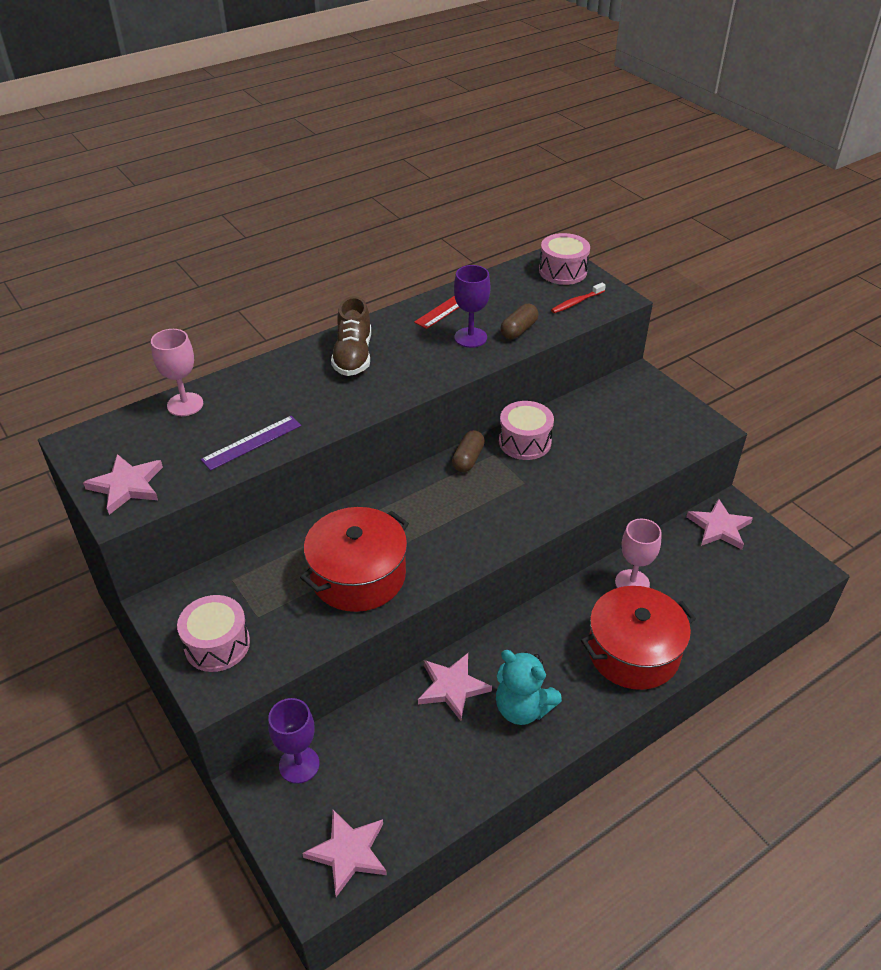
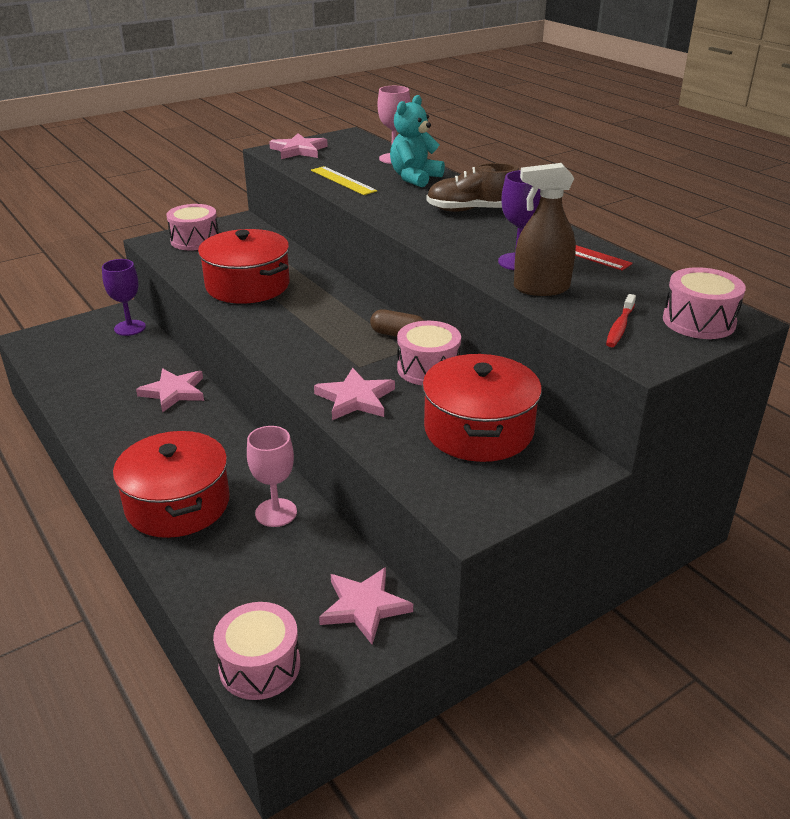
camera: 90 degrees right, 10 degrees down
purple ruler [201,416,302,471] -> yellow ruler [311,166,377,195]
pink star [302,810,387,897] -> pink star moved to [314,368,395,420]
turquoise teddy bear [496,650,562,725] -> turquoise teddy bear moved to [390,95,445,187]
brown capsule [500,304,539,339] -> brown spray bottle [514,163,576,296]
red toothbrush [551,283,606,313] -> red toothbrush turned 120 degrees counterclockwise [606,294,636,347]
none -> pink drum [213,602,300,700]
none -> red pot [422,354,542,462]

